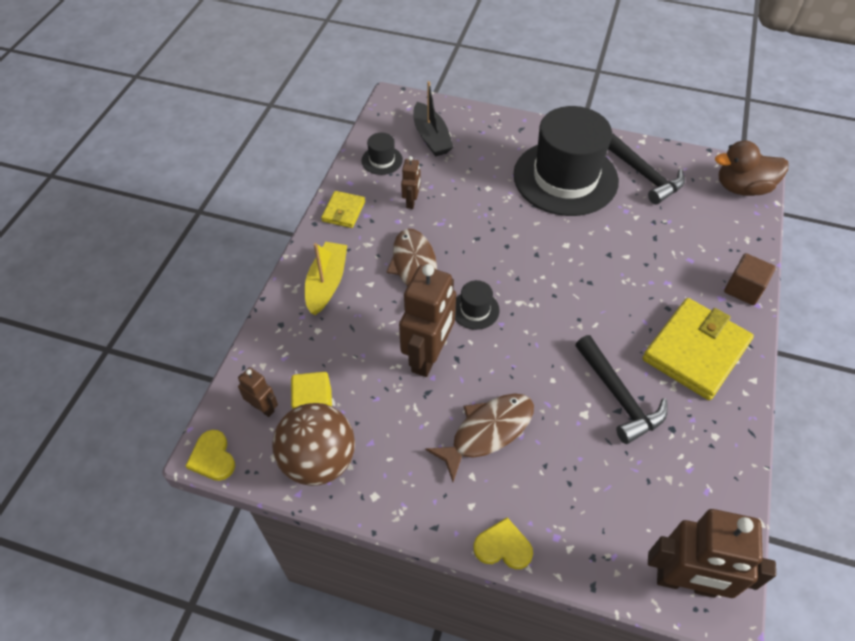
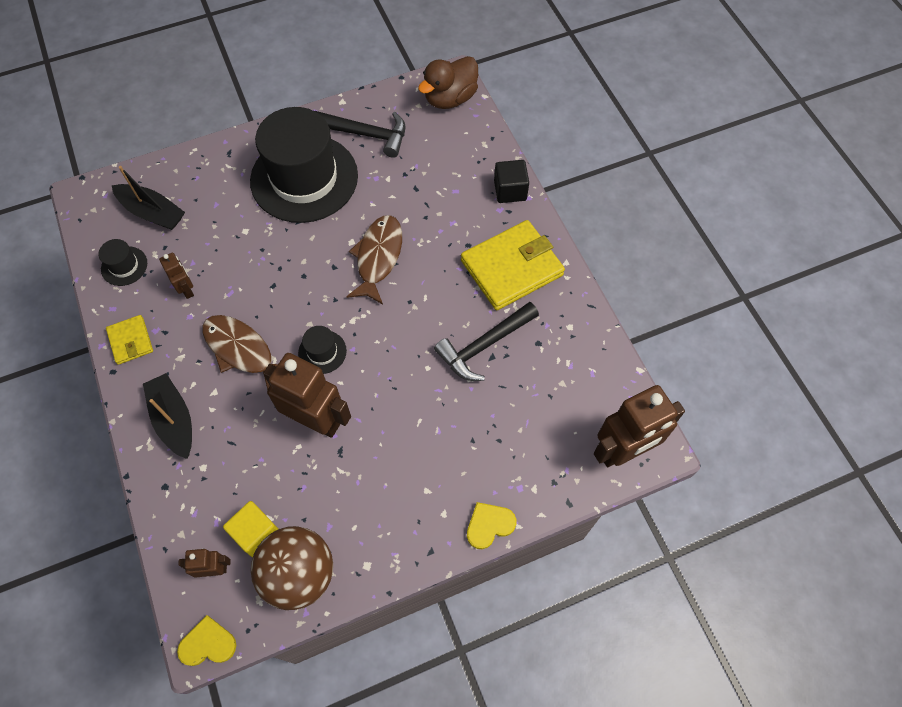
camera: 40 degrees left, 10 degrees up
yellow heart [186,430,235,481] -> yellow heart turned 150 degrees clockwise [177,615,236,666]
yellow boat [305,242,347,315] -> black boat [143,373,192,459]
brown robot [399,264,456,377] -> brown robot turned 45 degrees counterclockwise [263,353,351,438]
brown fish [425,393,534,482] -> brown fish moved to [346,215,402,305]
black hammer [575,335,668,444] -> black hammer turned 120 degrees clockwise [434,302,539,381]
yellow wallet [642,298,754,400] -> yellow wallet turned 60 degrees clockwise [461,220,565,310]
brown cube [724,253,776,305] -> black cube [494,160,529,203]

